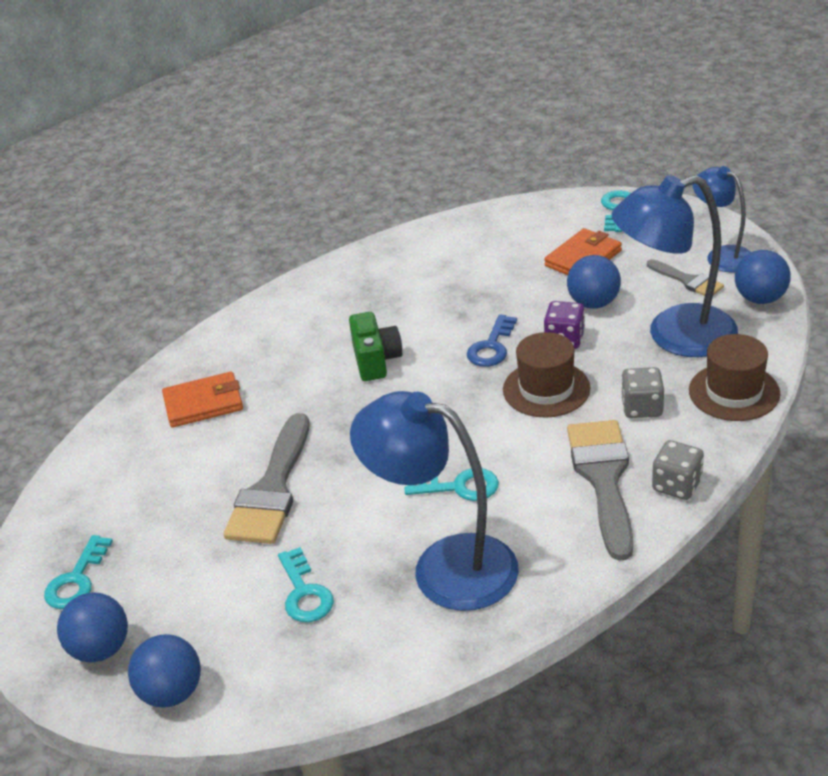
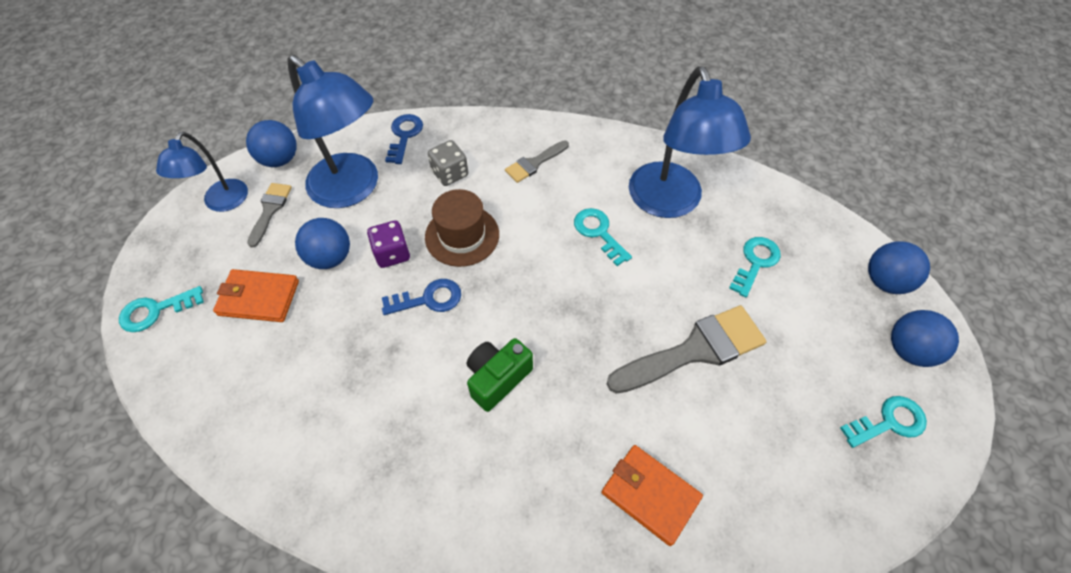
camera: 130 degrees left, 20 degrees up
grey brush [567,420,633,561] -> grey brush [505,141,569,183], size x0.54
grey dice [652,440,704,500] -> none
brown hat [689,334,780,421] -> blue key [385,114,423,164]

